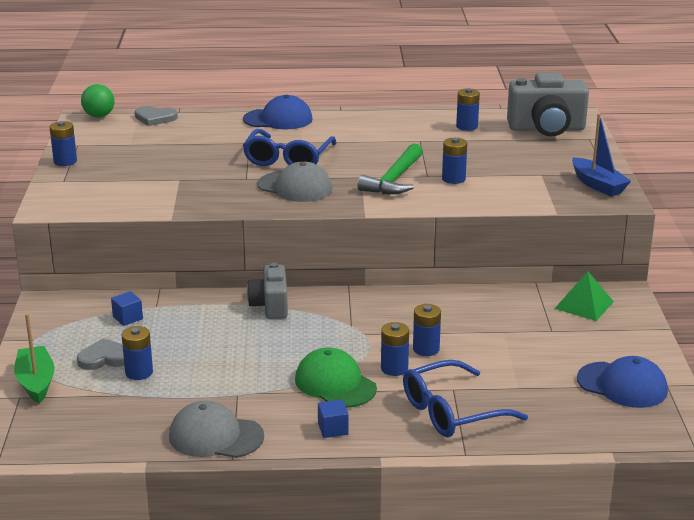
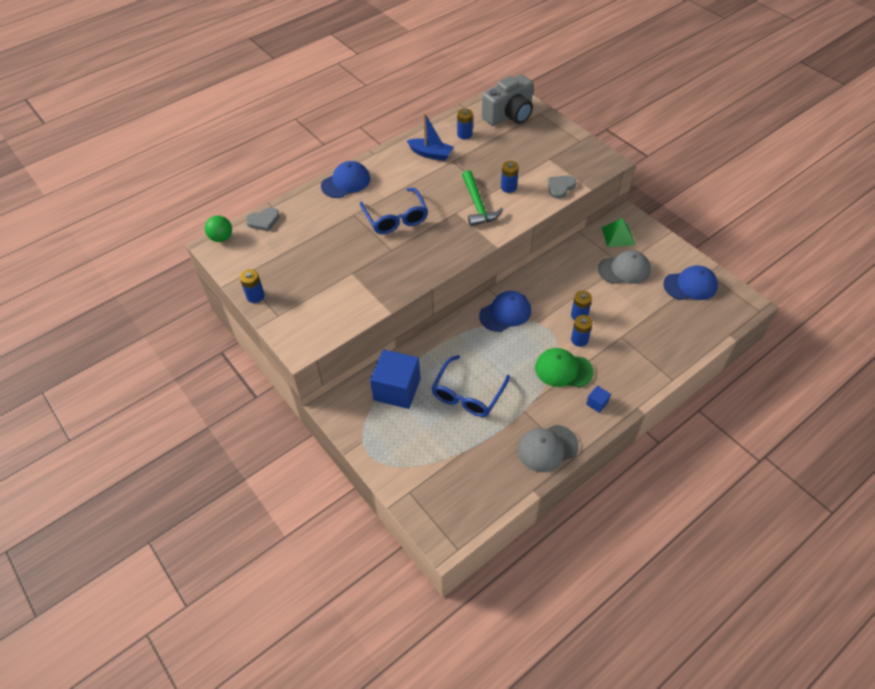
camera: 35 degrees left, 25 degrees up
green boat [14,313,54,404] -> none
grey heart [77,338,124,370] -> grey heart moved to [548,175,576,199]
blue cube [111,291,143,326] -> blue cube [370,349,421,409], size x2.37
blue battery [121,326,153,380] -> none
grey camera [247,263,288,319] -> none
grey cap [257,161,332,202] -> grey cap moved to [598,250,651,284]
blue glasses [403,360,528,437] -> blue glasses moved to [431,355,510,417]
blue boat [572,114,631,196] -> blue boat moved to [407,113,454,161]
none -> blue cap [479,291,531,332]

